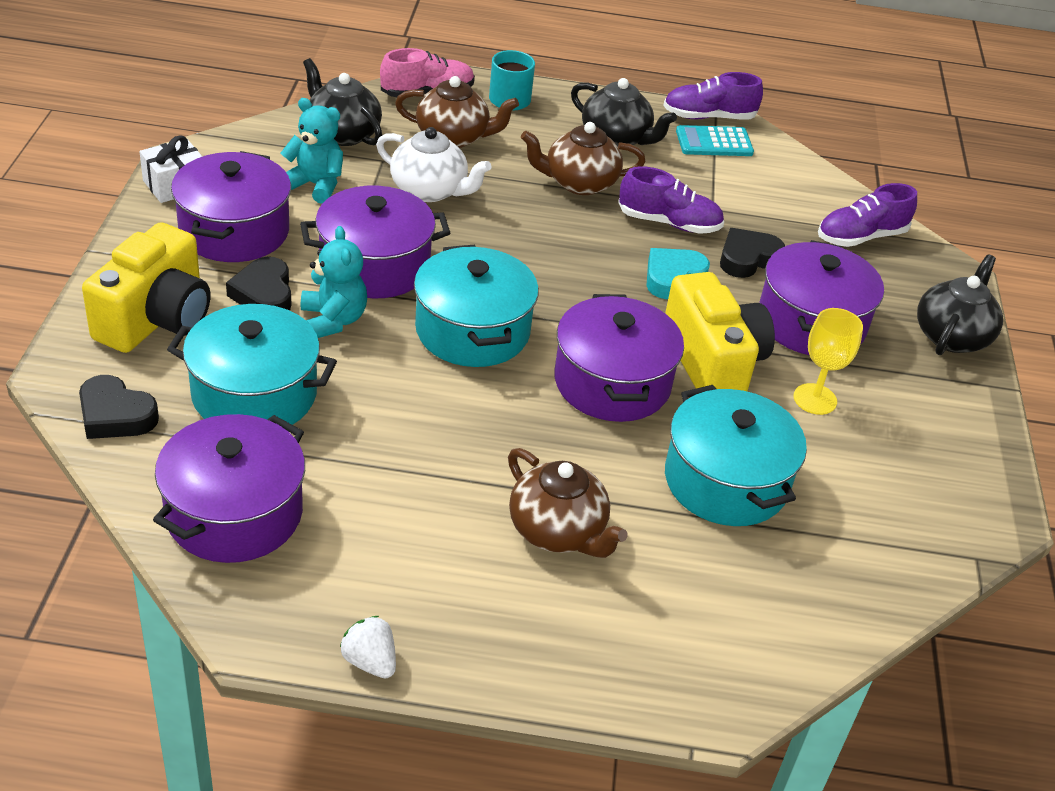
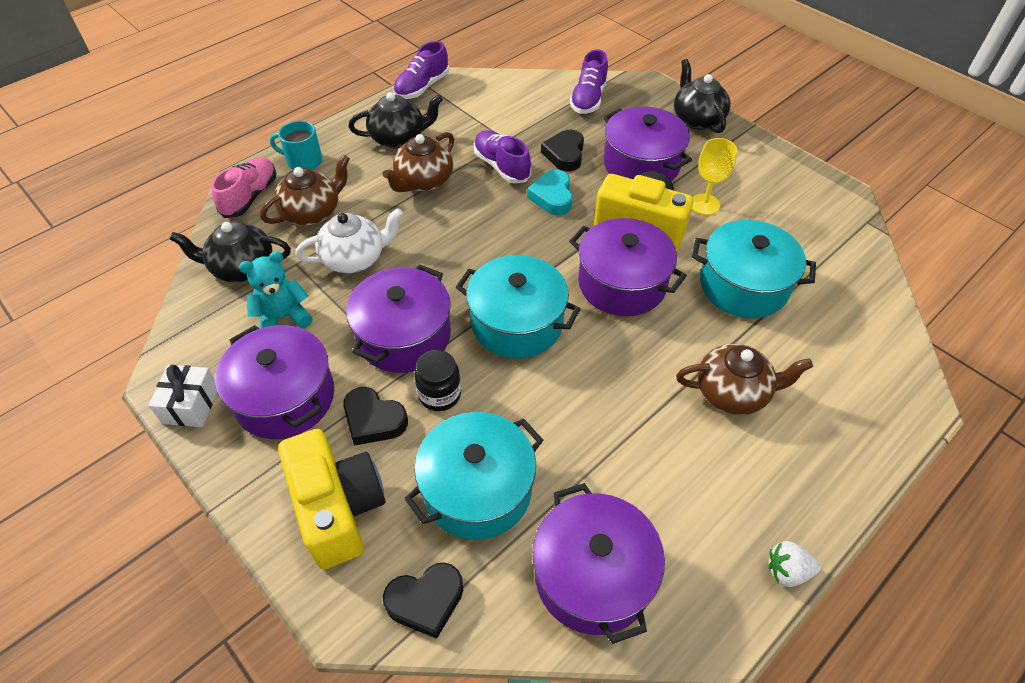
camera: 45 degrees left, 10 degrees up
turquoise teddy bear [301,226,367,338] -> black jar [414,350,461,411]
purple shoe [618,166,724,234] -> purple shoe turned 90 degrees counterclockwise [474,130,531,183]
turquoise calculator [676,125,754,156] -> none

